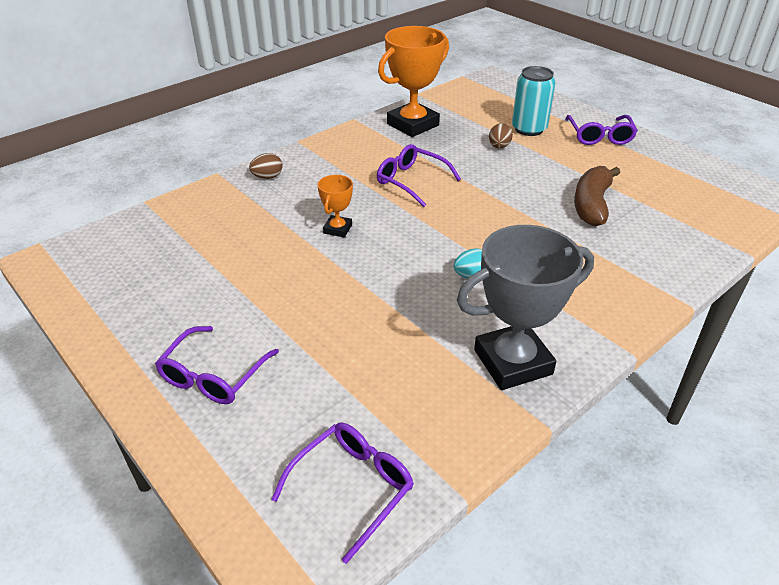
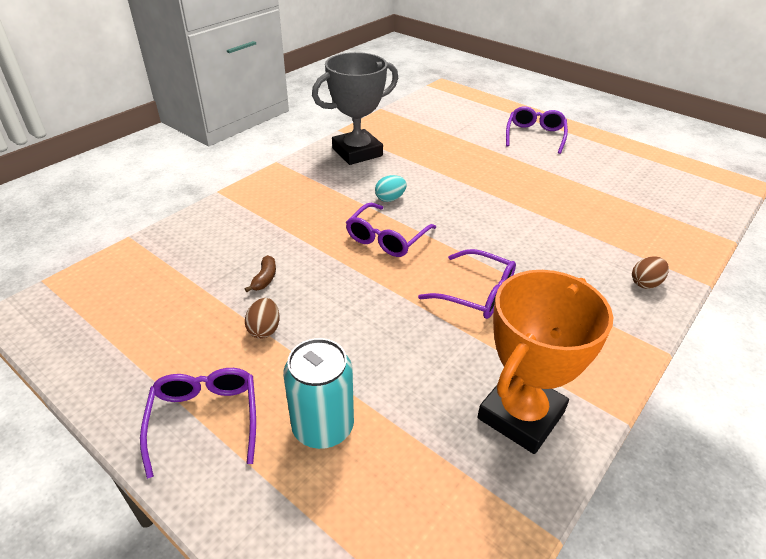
camera: 170 degrees right, 0 degrees up
purple glasses [271,423,414,564] -> purple glasses moved to [346,203,436,257]
orange trophy [318,175,353,237] -> none
brown egg [489,123,513,148] -> brown egg moved to [245,298,280,339]
brown banana [574,166,620,226] -> brown banana [245,255,276,292], size x0.46

